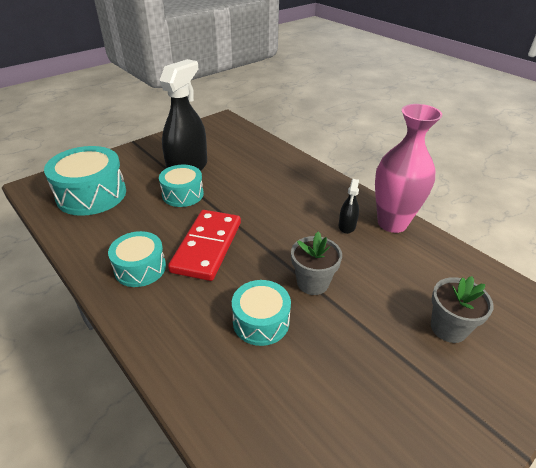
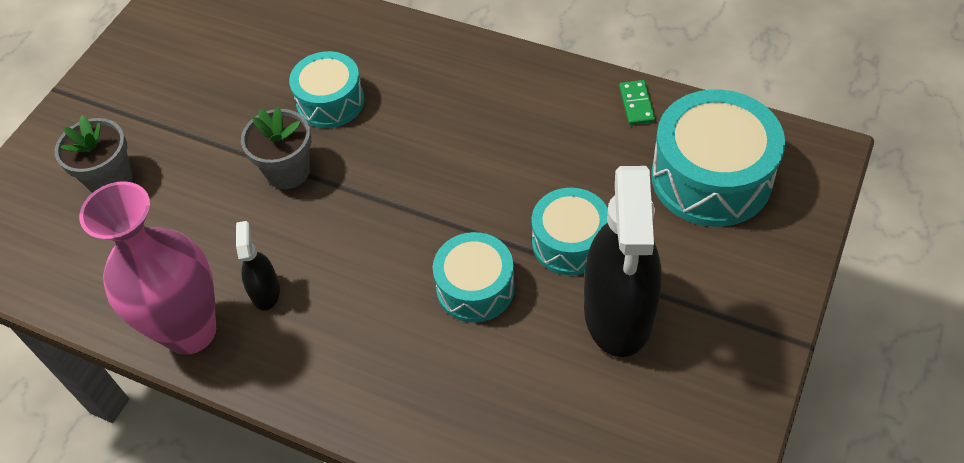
camera: 160 degrees right, 15 degrees up
turquoise drum [108,231,166,287] -> turquoise drum moved to [433,232,515,323]
red domino [168,210,241,281] -> none
none -> green domino [619,80,655,125]

